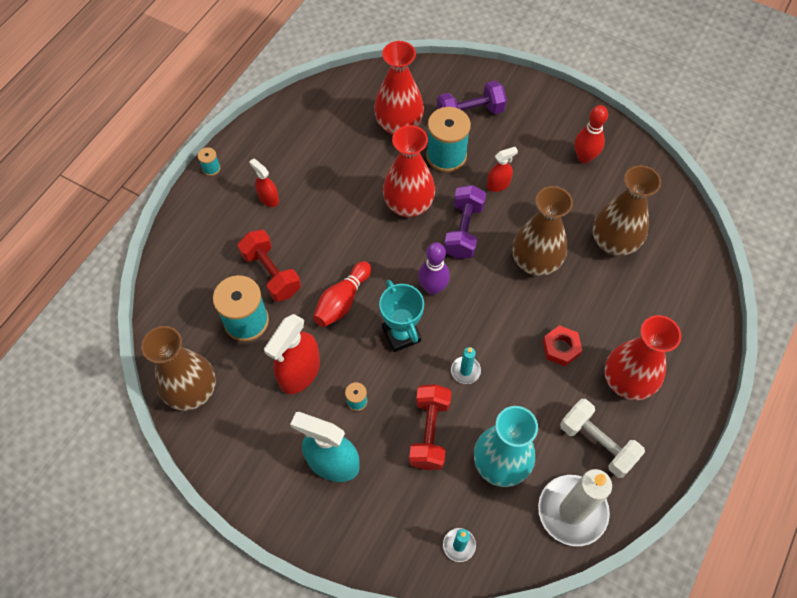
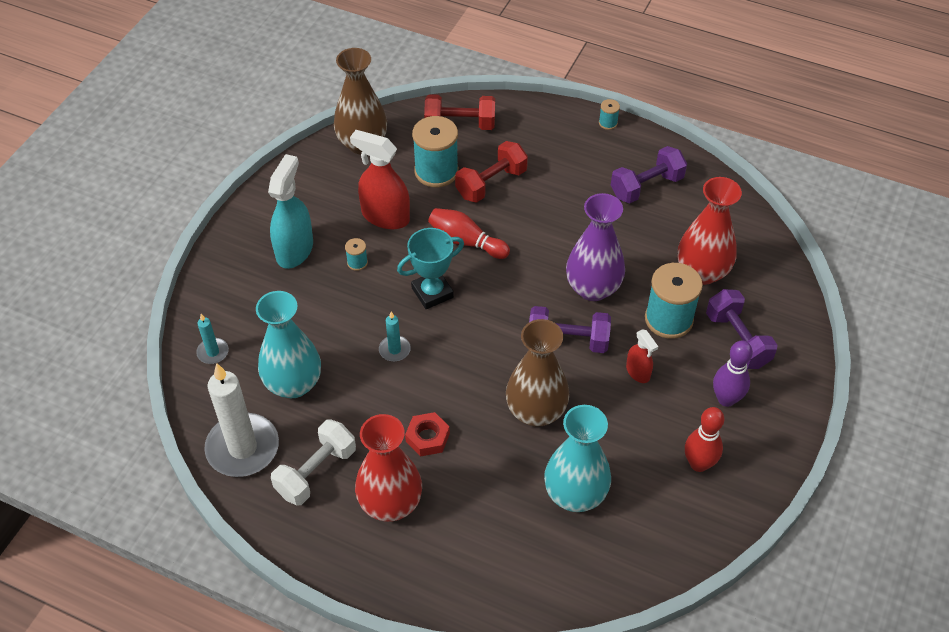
camera: 85 degrees right, 10 degrees down
red spray bottle [249,158,279,207] -> none
red vase [383,125,435,217] -> purple vase [566,193,625,301]
red dumbbell [409,384,452,470] -> red dumbbell moved to [424,94,495,130]
purple bowling pin [418,242,450,295] -> purple bowling pin moved to [713,341,753,407]
brown vase [593,165,661,256] -> turquoise vase [544,405,611,512]
none -> purple dumbbell [611,146,687,204]

